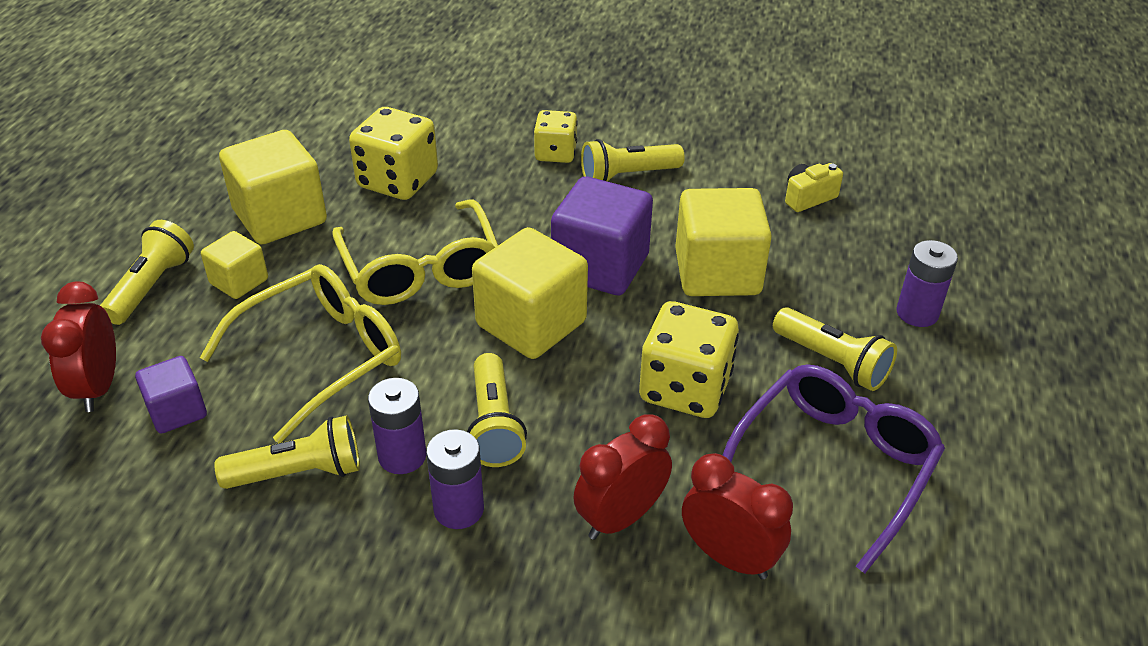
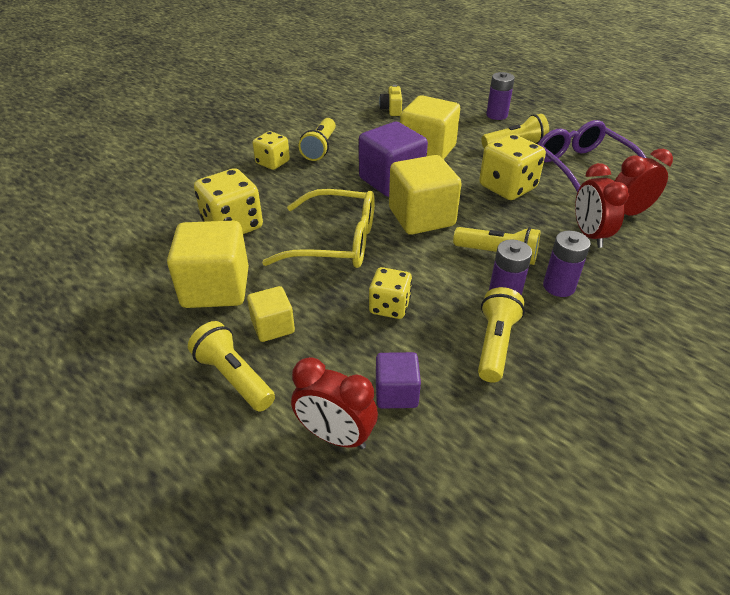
camera: 60 degrees left, 0 degrees up
yellow glasses [200,264,401,443] -> yellow dice [369,267,412,319]

